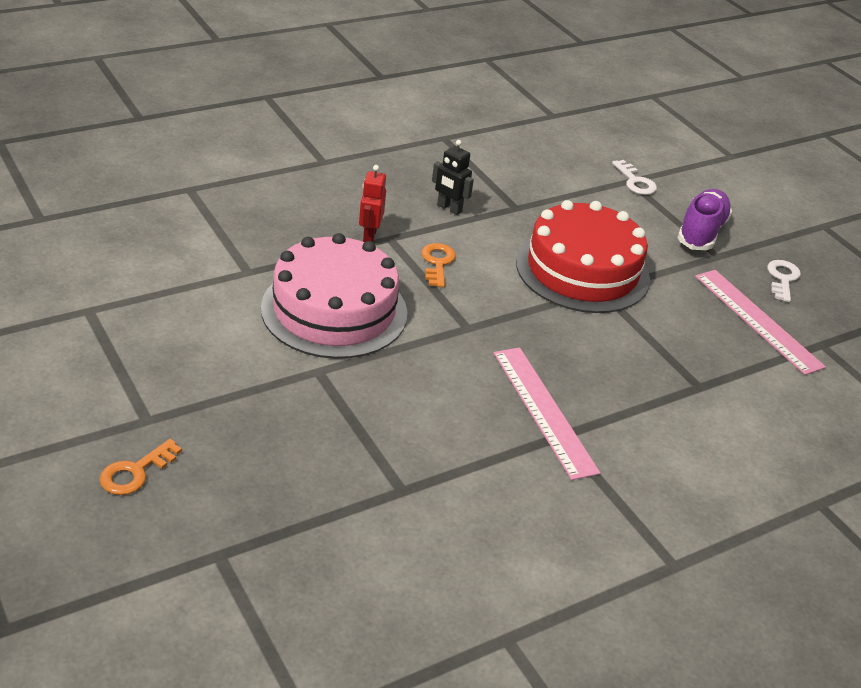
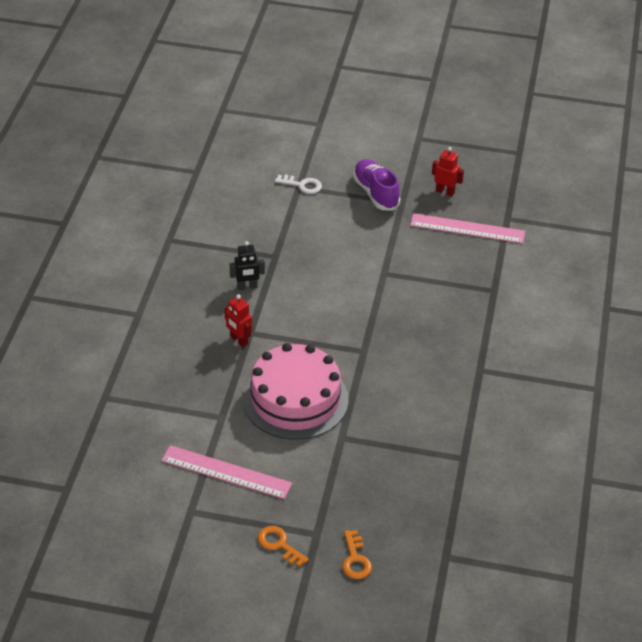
camera: 45 degrees left, 5 degrees up
orange key [421,243,456,287] -> orange key moved to [258,526,309,567]
pink ruler [494,348,600,480] -> pink ruler moved to [161,445,292,499]
red cake [516,200,650,313] -> none
white key [767,260,801,302] -> red robot [432,147,464,196]

